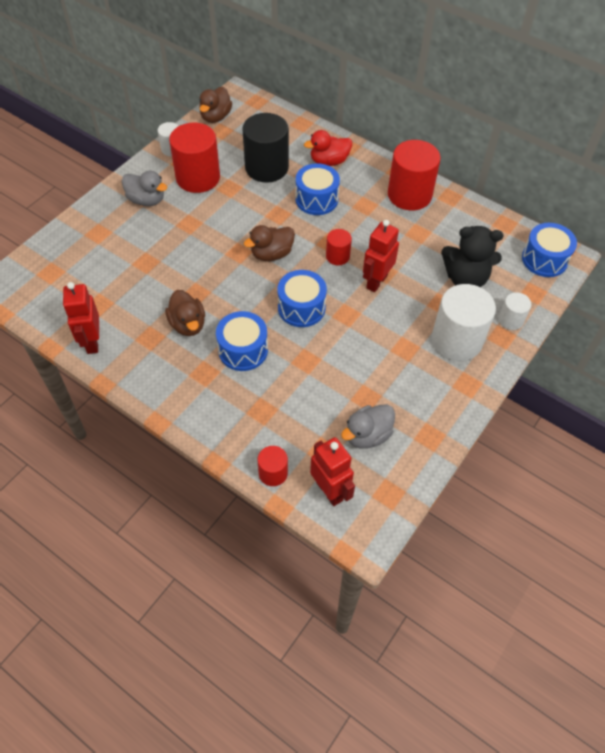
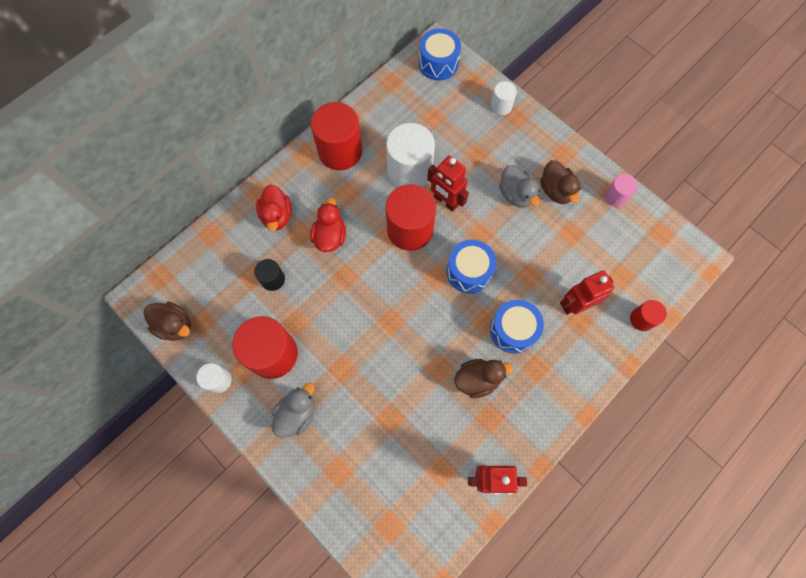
camera: 80 degrees left, 15 degrees up
black cylinder [242,113,289,183] -> black cylinder [254,259,285,291], size x0.51
brown duck [244,225,295,261] -> brown duck moved to [540,160,581,204]
blue drum [295,163,340,215] -> red duck [310,198,346,252]
red robot [310,437,355,506] -> red robot moved to [560,270,614,315]
red cylinder [326,229,352,265] -> red cylinder [385,184,436,251], size x1.98
grey duck [341,404,395,449] -> grey duck moved to [499,165,540,208]
white cylinder [432,284,496,361] -> white cylinder moved to [386,123,435,187]
black teddy bear [441,226,503,287] -> none
none -> pink cylinder [605,174,638,207]

